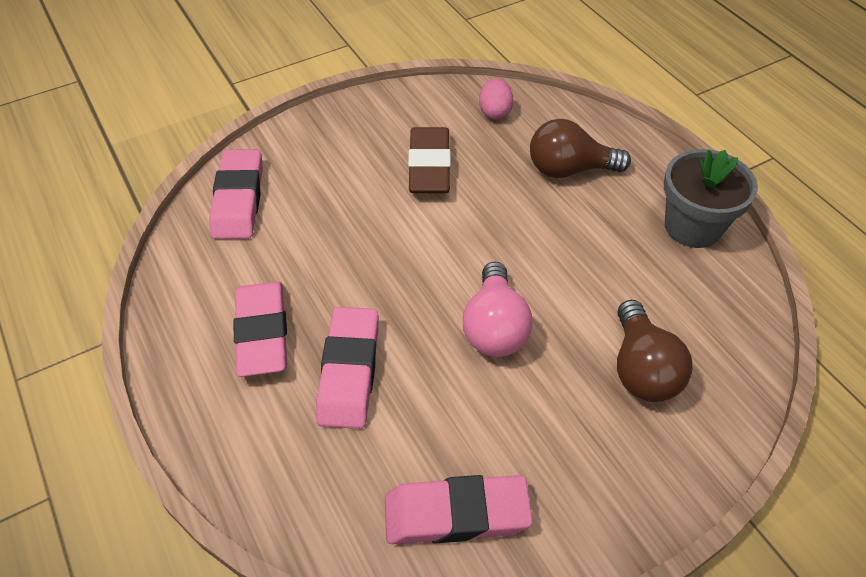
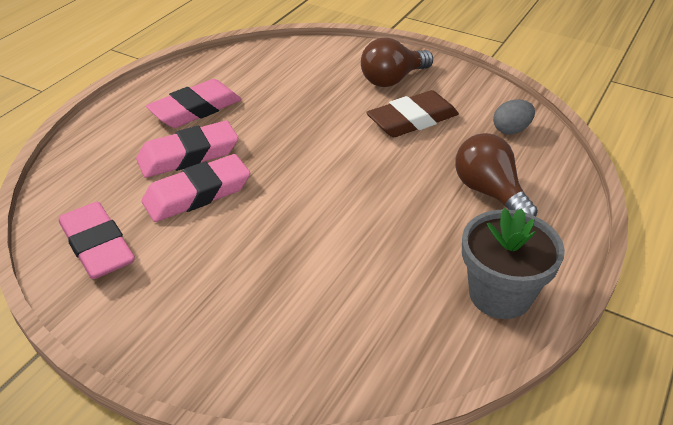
camera: 60 degrees right, 10 degrees down
pink eraser [209,149,263,239] -> pink eraser moved to [142,154,250,222]
pink light bulb [462,262,533,357] -> none
pink egg [479,78,513,119] -> grey egg [493,99,535,135]
brown light bulb [617,300,692,402] -> brown light bulb moved to [361,37,433,87]

